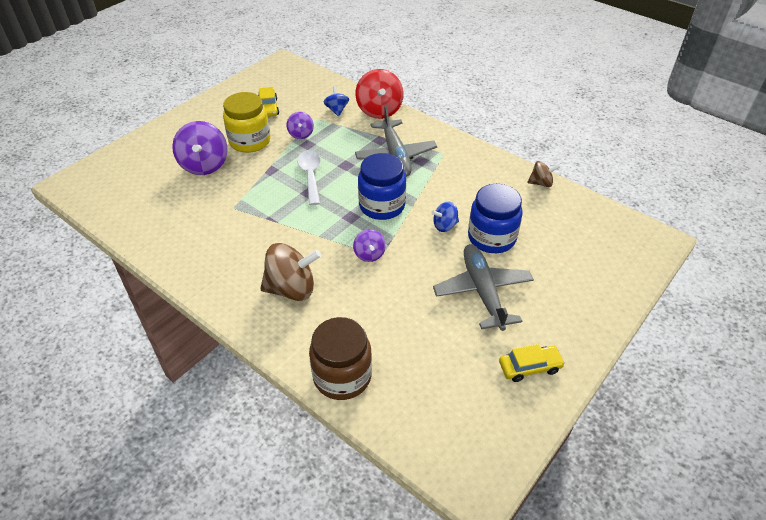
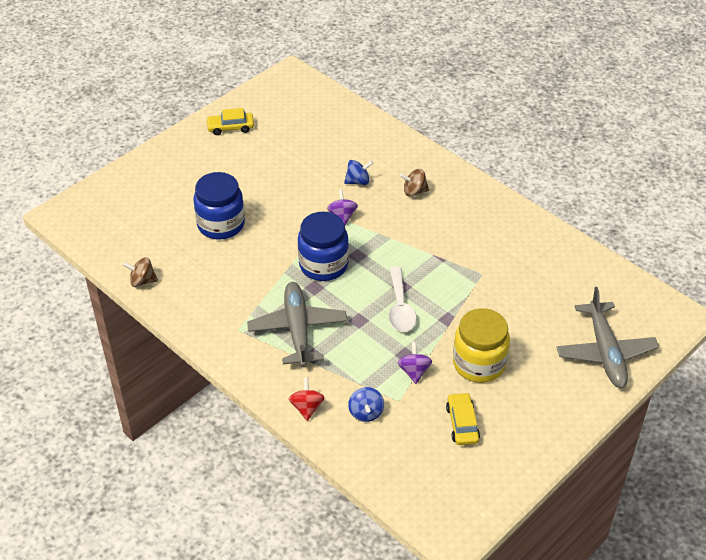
camera: 175 degrees left, 0 degrees up
purple spinning top [172,121,227,175] -> none
brown spinning top [260,243,321,301] -> brown spinning top [400,169,429,196], size x0.54
brown jar [309,317,372,400] -> none
red spinning top [355,69,404,119] -> red spinning top [289,377,325,421], size x0.54
blue spinning top [431,201,459,232] -> blue spinning top moved to [344,160,373,185]
grey plane [433,244,534,331] -> grey plane moved to [557,287,659,388]

